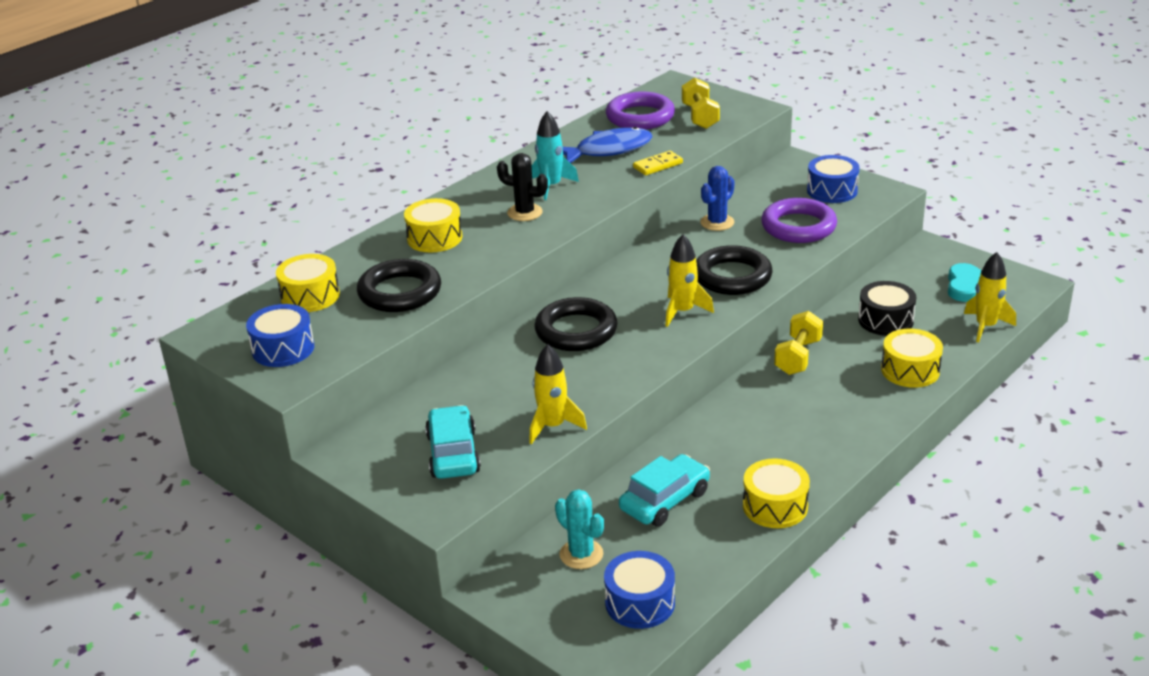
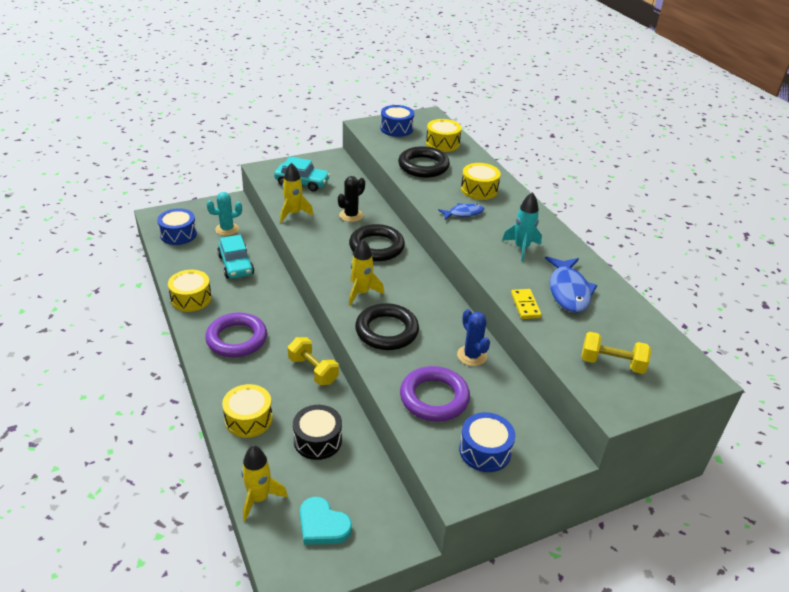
camera: 110 degrees right, 5 degrees up
black cactus [497,153,548,221] -> black cactus moved to [338,176,365,222]
purple ring [606,91,675,129] -> purple ring moved to [205,313,267,357]
none -> blue fish [438,203,484,220]

